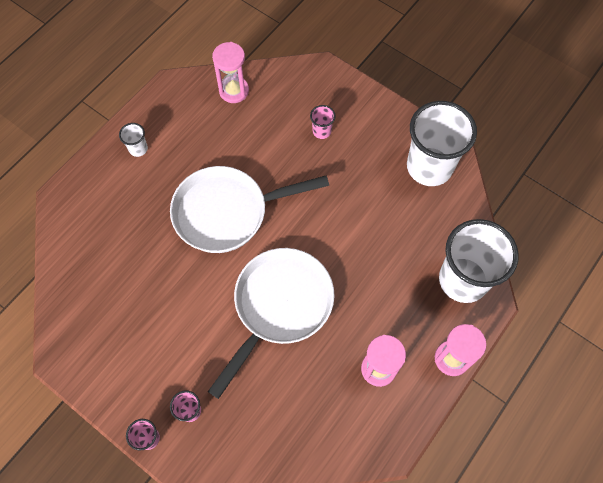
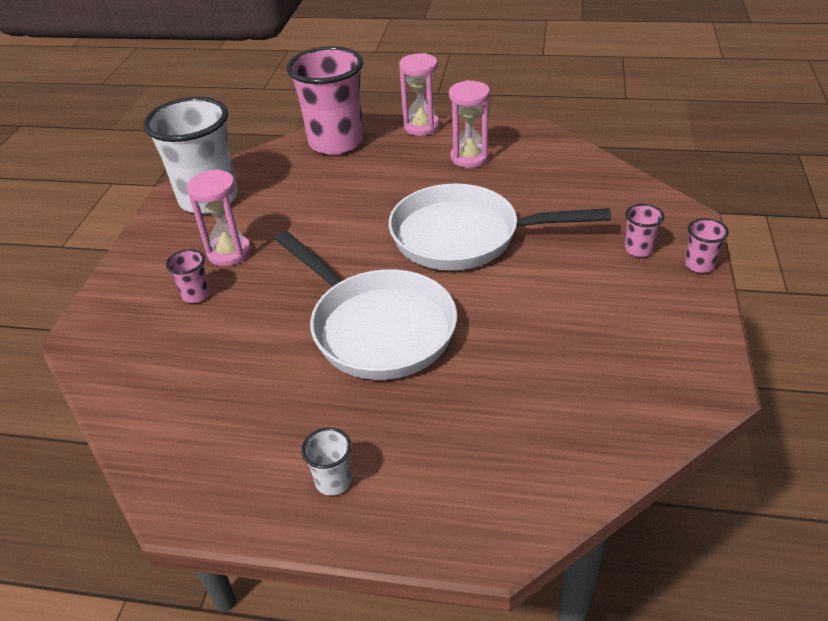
camera: 115 degrees left, 25 degrees down
pink hourglass [212,42,249,103] -> pink hourglass moved to [186,169,251,266]
white cup [439,219,519,303] -> pink cup [287,46,363,155]

